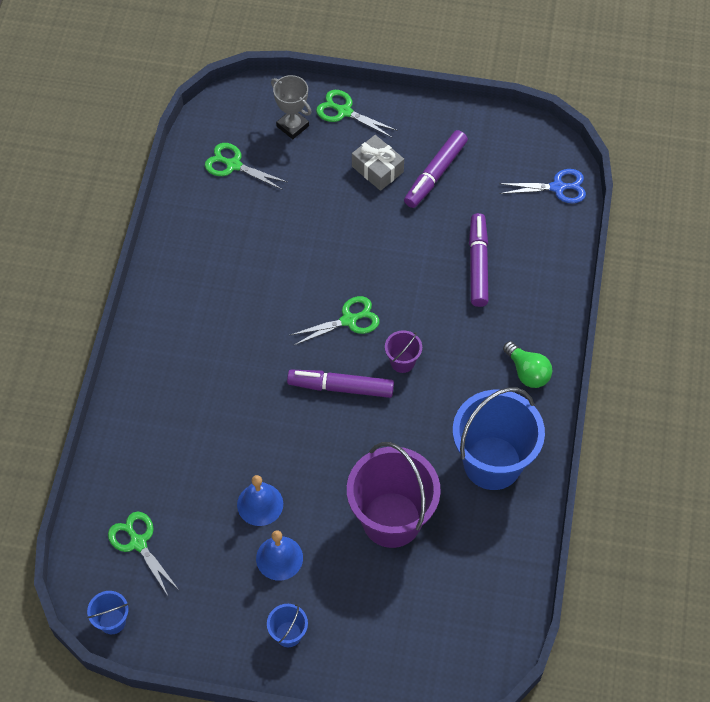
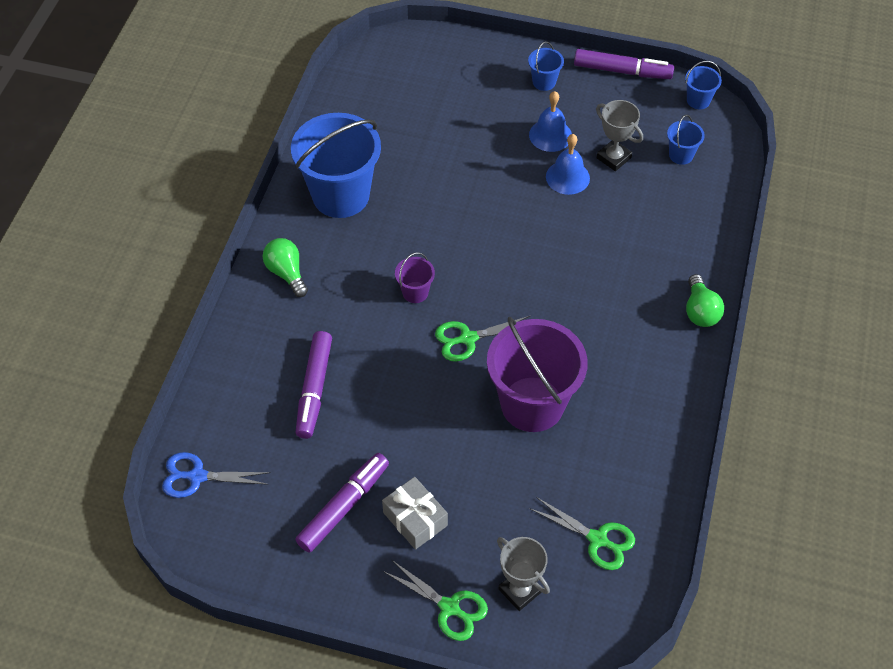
camera: 175 degrees left, 5 degrees down
green scissors [108,511,179,596] -> blue bucket [667,115,705,165]
purple marker [287,370,394,398] -> purple marker moved to [574,49,674,79]
purple bucket [347,442,441,548] -> purple bucket moved to [487,317,588,432]
none -> grey trophy [596,100,643,171]
none -> green light bulb [686,274,724,327]

